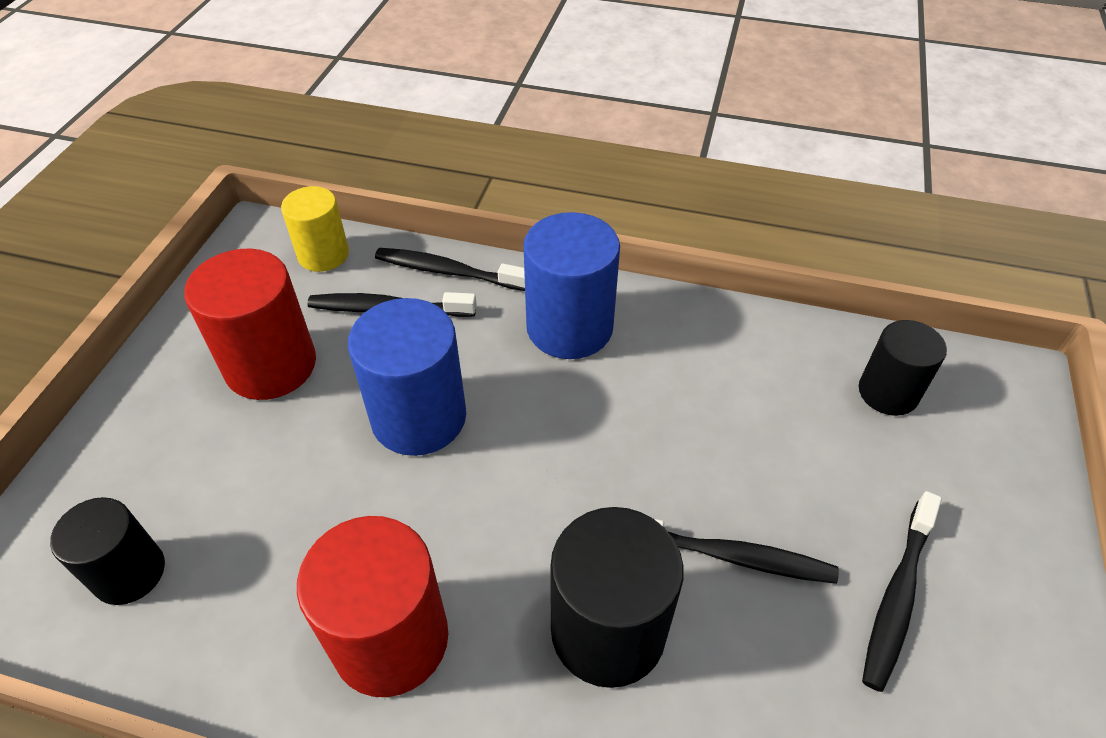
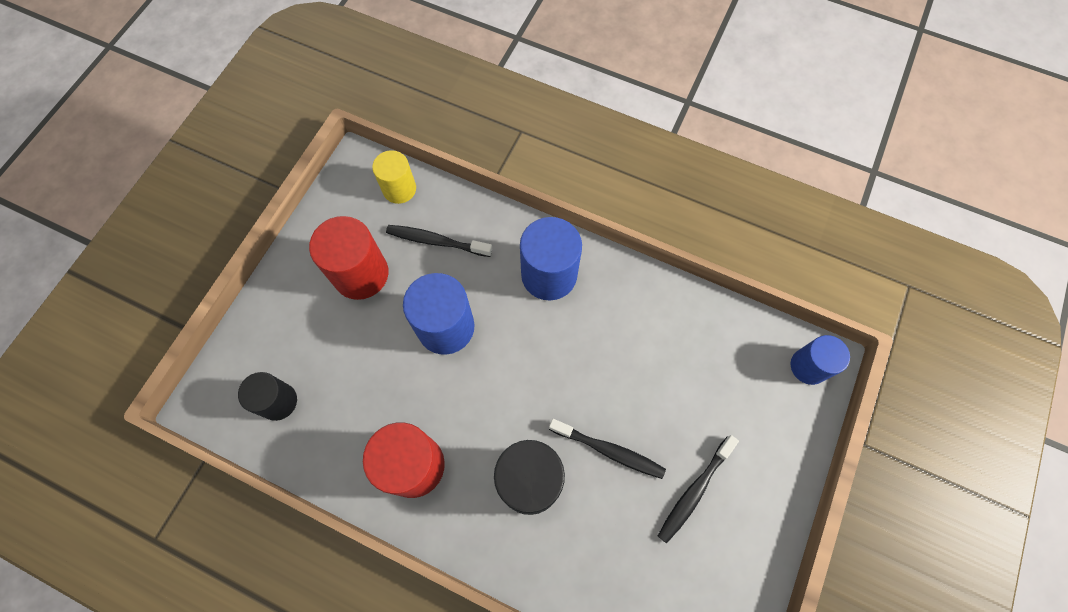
camera: 10 degrees right, 20 degrees up
black toothbrush [375,248,525,291] -> none
black cylinder [859,320,947,416] -> none
none -> blue cylinder [791,335,850,385]

